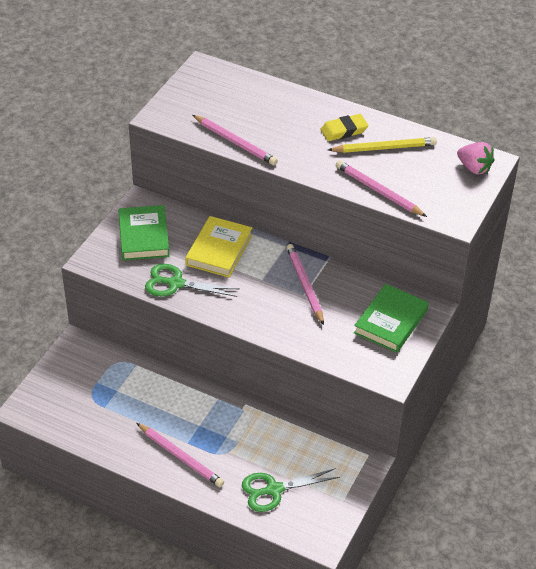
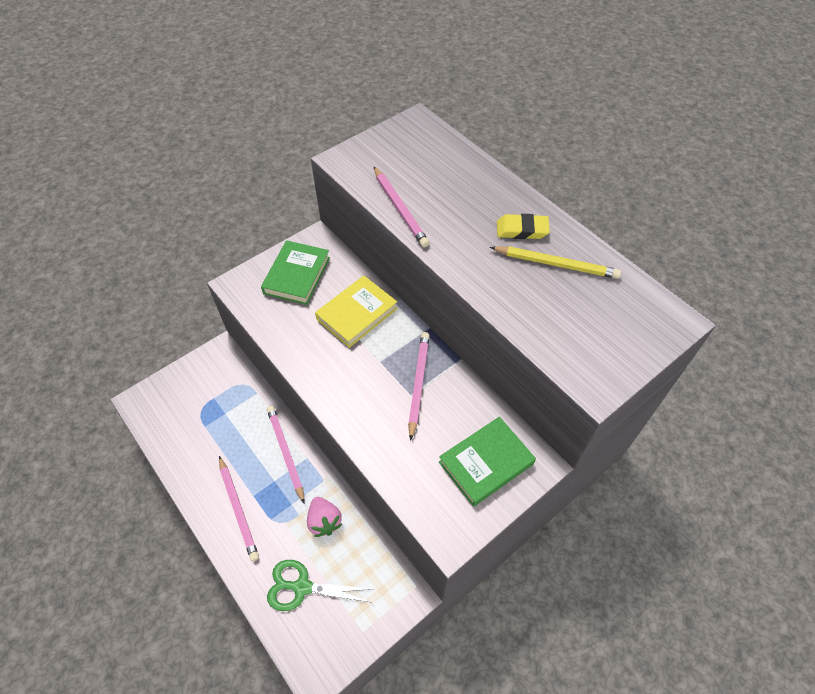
camera: 25 degrees right, 10 degrees up
green scissors [145,264,239,297] -> none
pink pencil [336,160,427,217] -> pink pencil moved to [267,406,304,503]
pink strawberry [457,142,495,174] -> pink strawberry moved to [307,497,342,537]

